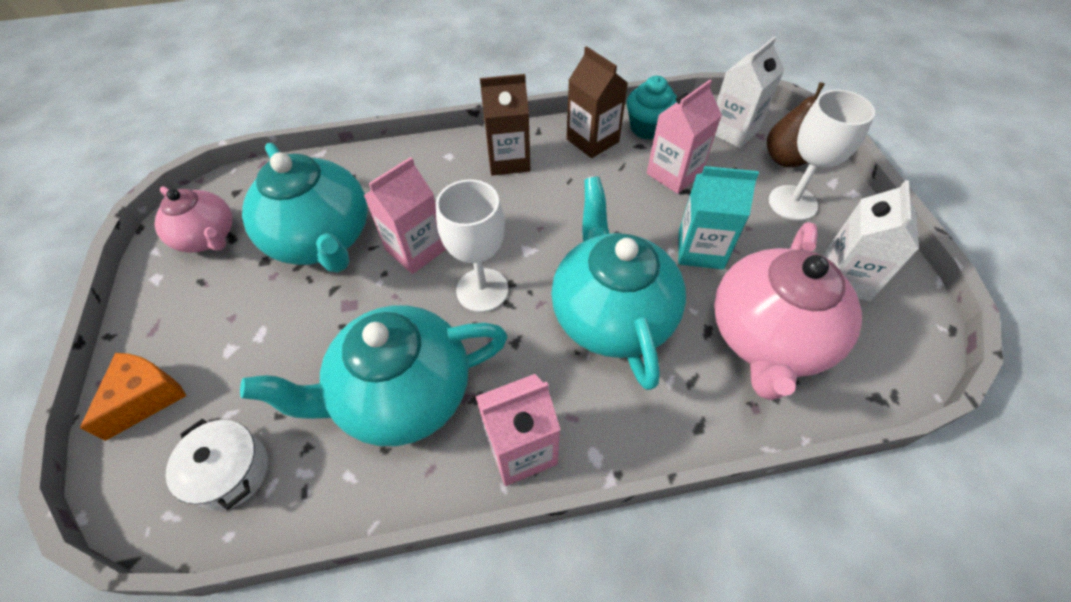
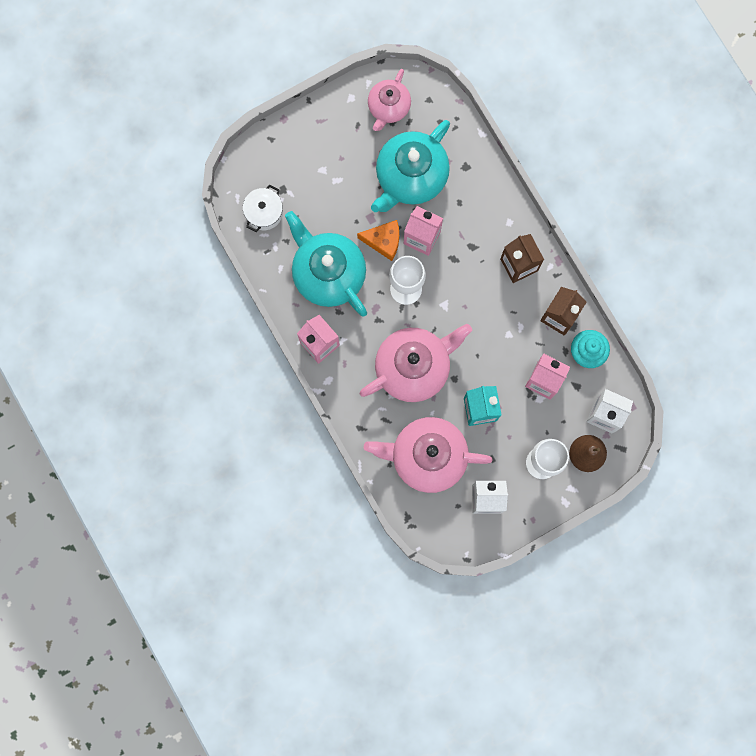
camera: 70 degrees right, 25 degrees up
orange cheese [80,353,186,441] -> orange cheese moved to [357,220,399,261]
turquoise teapot [551,177,686,390] -> pink teapot [360,324,472,402]

